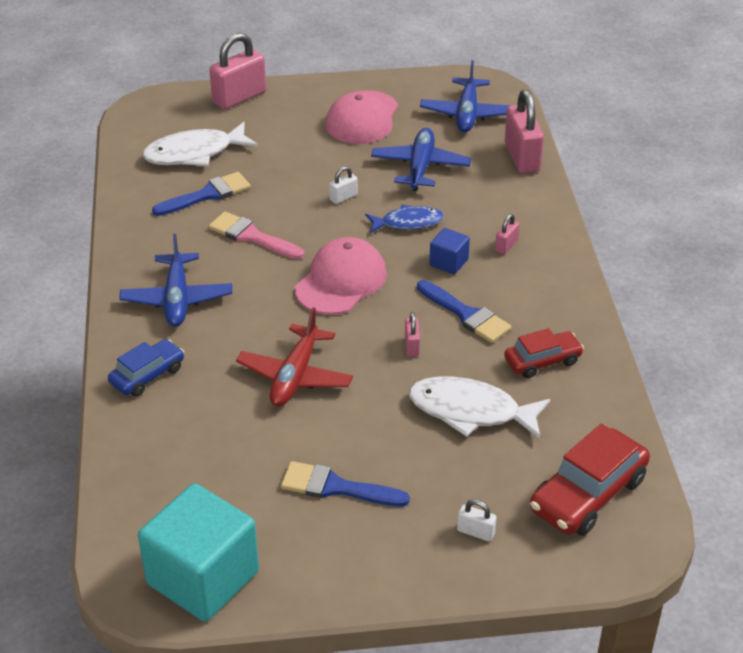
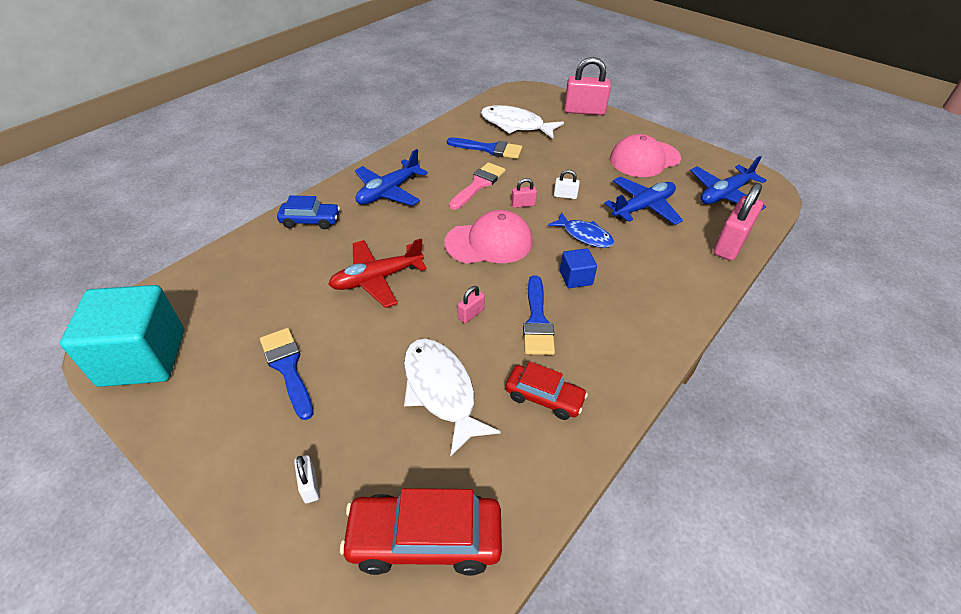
camera: 45 degrees right, 5 degrees up
pink brush [209,211,304,259] -> pink brush turned 45 degrees clockwise [449,162,506,210]
pink padlock [495,214,520,254] -> pink padlock moved to [511,178,537,208]

